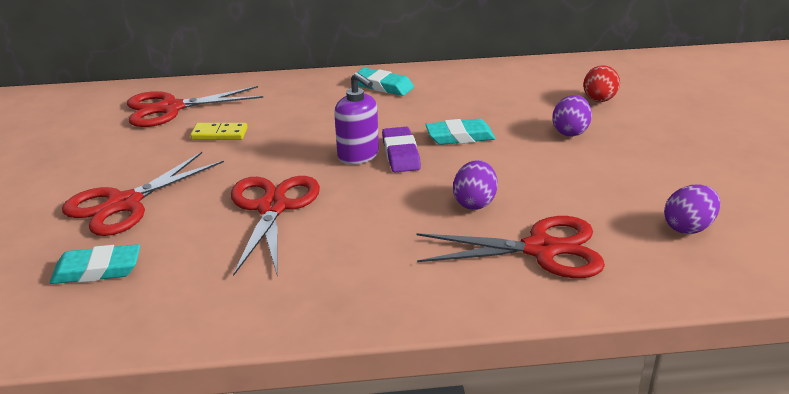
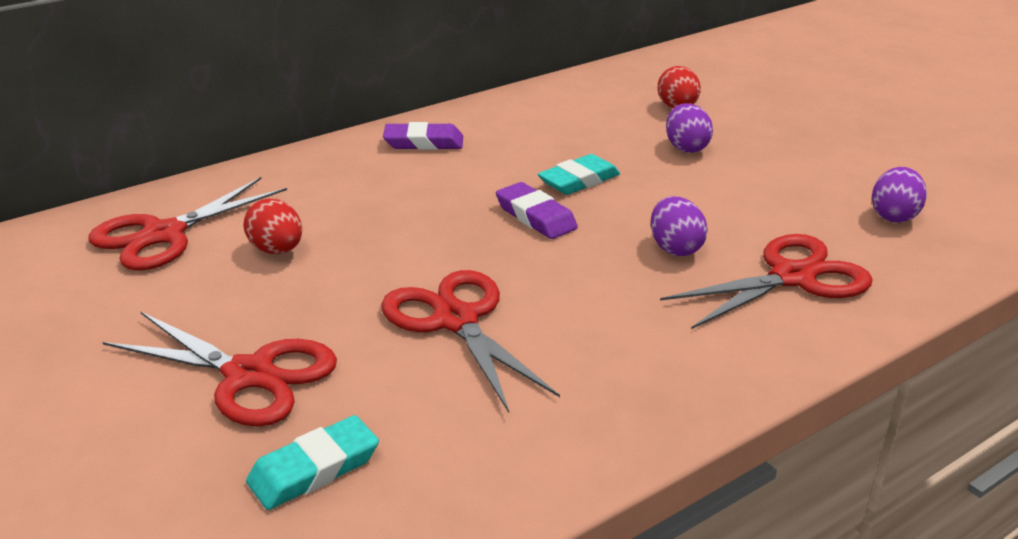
camera: 30 degrees left, 0 degrees up
red scissors [62,152,224,236] -> red scissors turned 75 degrees counterclockwise [103,311,337,427]
yellow domino [190,123,248,140] -> red egg [243,198,302,254]
purple soap dispenser [334,72,379,164] -> none
turquoise eraser [358,68,414,96] -> purple eraser [383,122,463,150]

